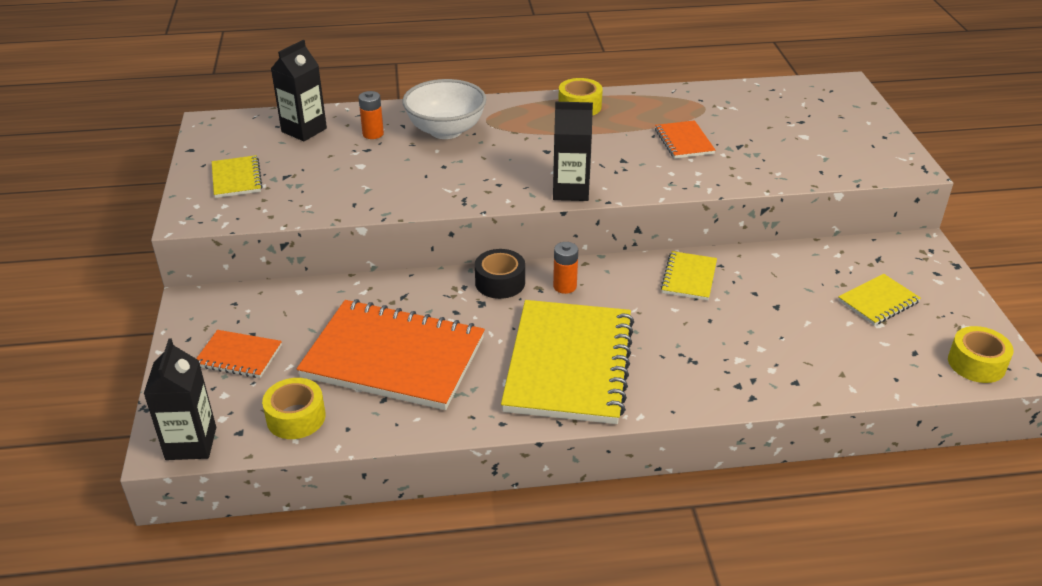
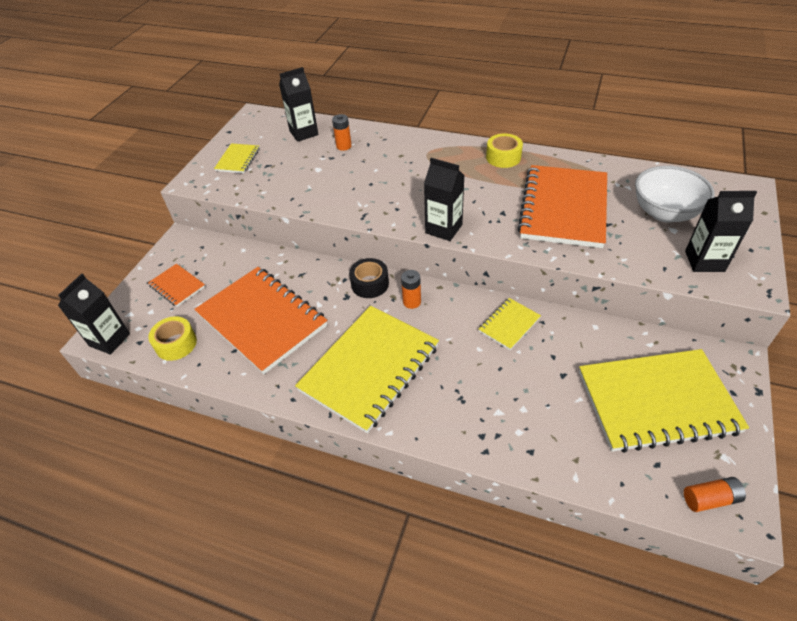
camera: 30 degrees right, 10 degrees up
white bowl [402,79,486,139] -> white bowl moved to [635,166,715,223]
orange notebook [655,120,716,159] -> orange notebook [517,165,607,248], size x2.18
yellow notebook [838,274,921,326] -> yellow notebook [579,349,749,453], size x2.18
yellow tape [948,326,1014,383] -> orange battery [684,477,746,512]
none -> black carton [685,191,757,272]

